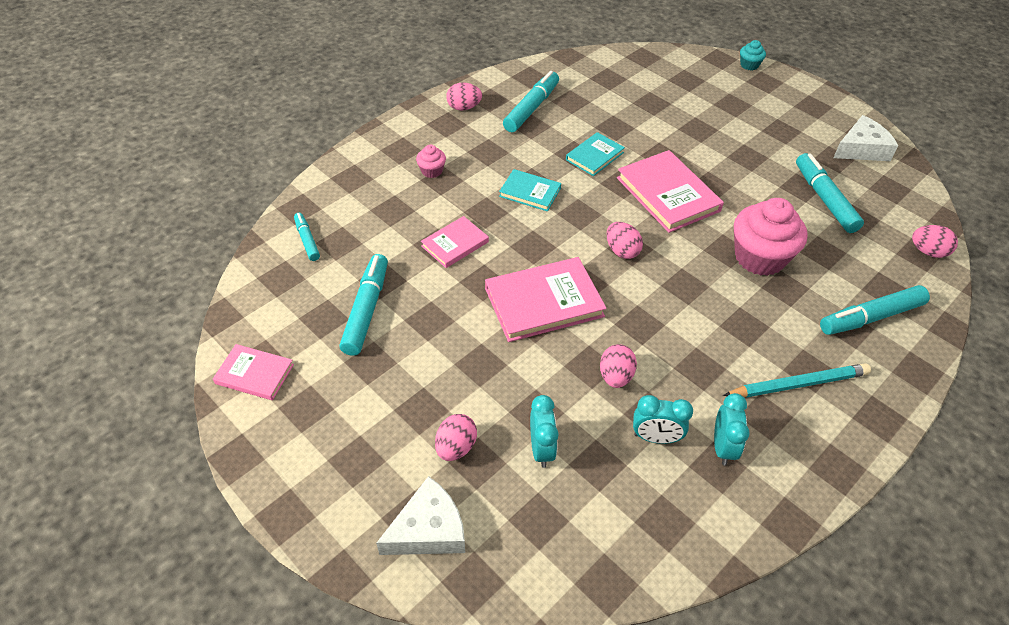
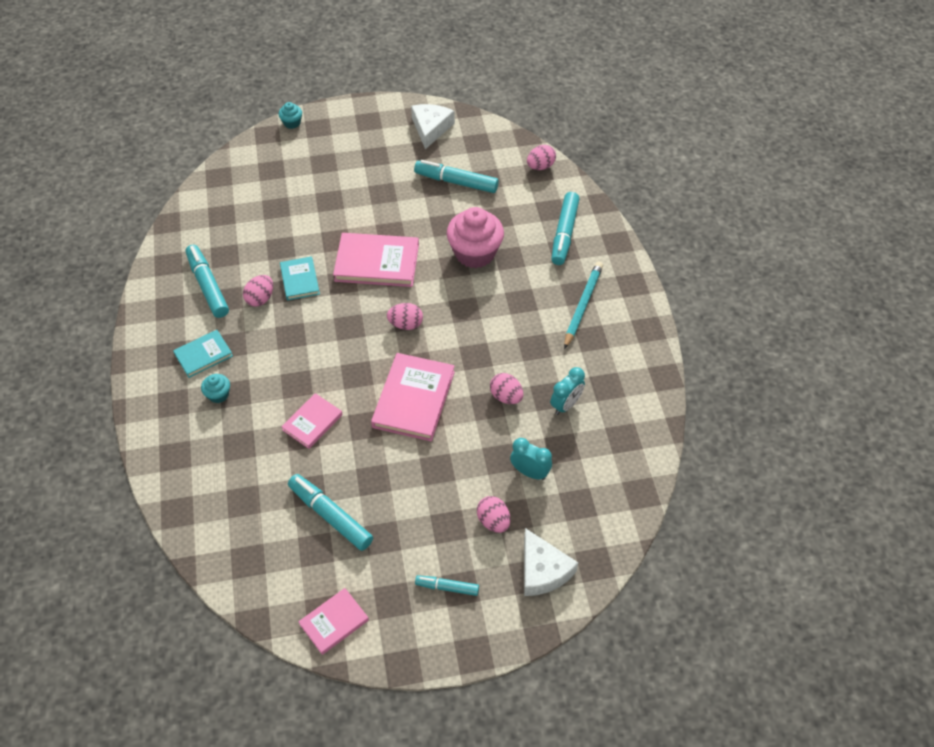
camera: 55 degrees left, 5 degrees up
turquoise marker [294,213,320,261] -> turquoise marker moved to [415,575,479,596]
white cheese [376,476,465,555] -> white cheese turned 150 degrees clockwise [524,528,578,596]
pink cupcake [416,144,446,178] -> turquoise cupcake [201,374,230,403]
pink book [421,216,489,268] -> pink book turned 45 degrees clockwise [282,393,343,449]
pink egg [446,82,482,111] -> pink egg moved to [243,275,273,307]
turquoise book [499,169,561,211] -> turquoise book moved to [173,330,233,378]
turquoise clock [714,393,750,466] -> none

